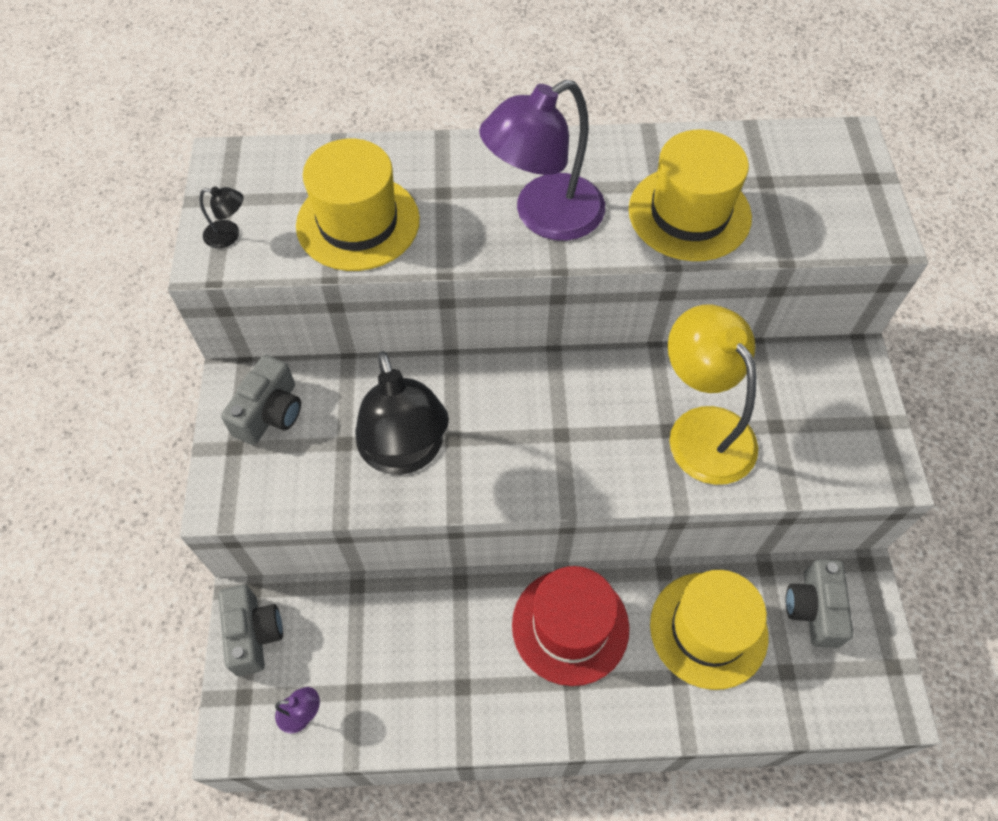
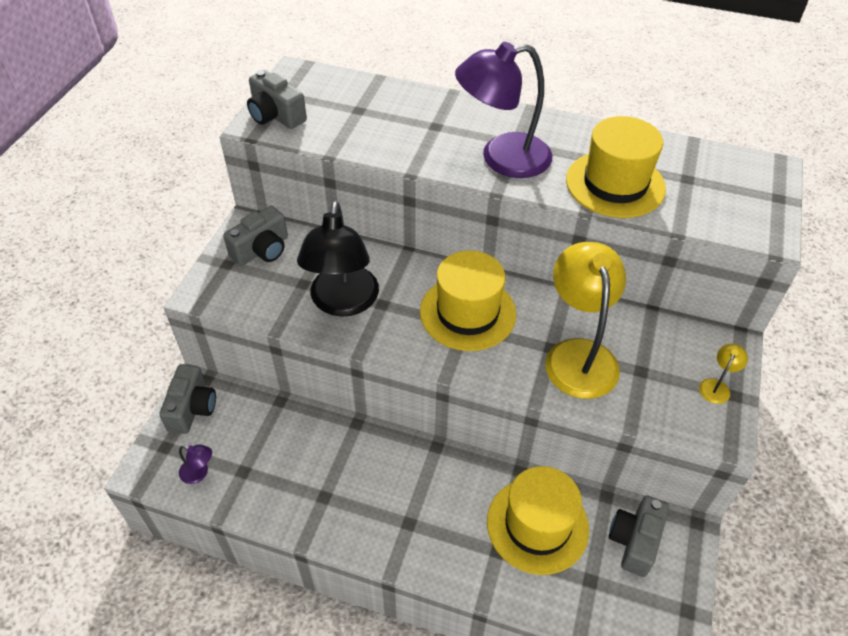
camera: 20 degrees right, 10 degrees down
black lamp [199,186,243,248] -> grey camera [247,70,307,129]
yellow hat [296,139,420,271] -> yellow hat moved to [420,250,516,351]
red hat [512,566,629,686] -> none
none -> yellow lamp [699,344,748,404]

